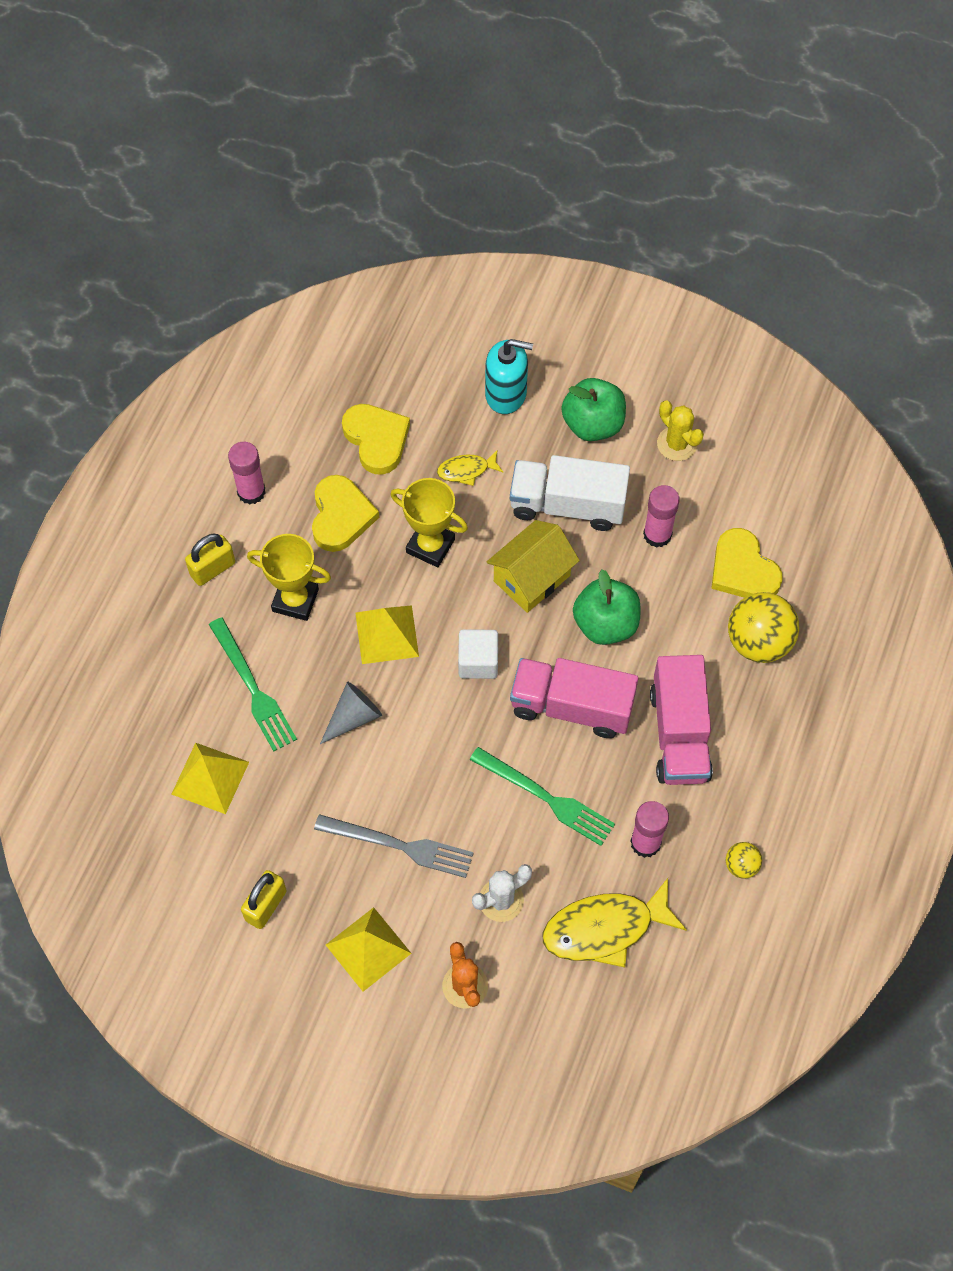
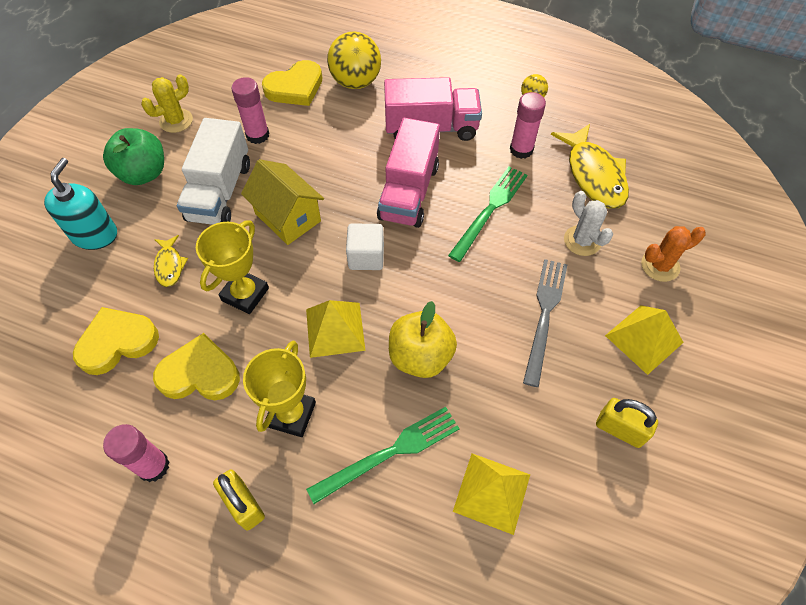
camera: 90 degrees left, 5 degrees down
grey cone [320,682,382,744] -> yellow apple [389,301,457,378]
green apple [573,569,641,645] -> none

